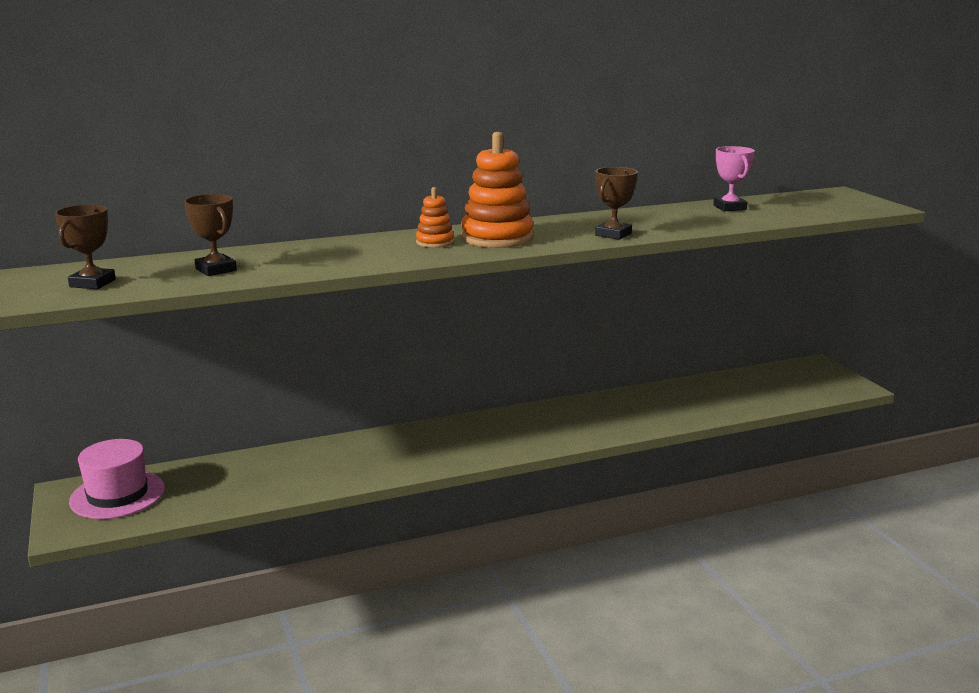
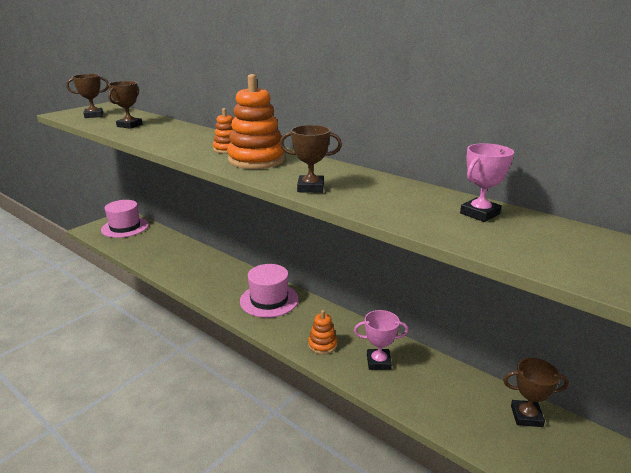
camera: 60 degrees right, 5 degrees up
none -> pink hat [240,264,299,318]
none -> orange stacking toy [308,310,337,354]
none -> pink trophy [354,310,409,370]
none -> brown trophy [503,358,569,427]

